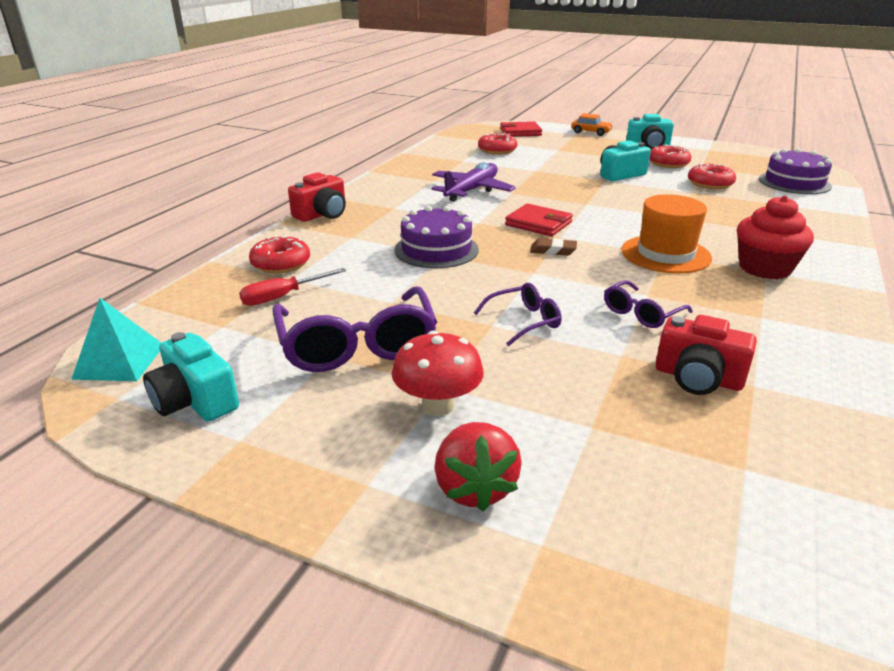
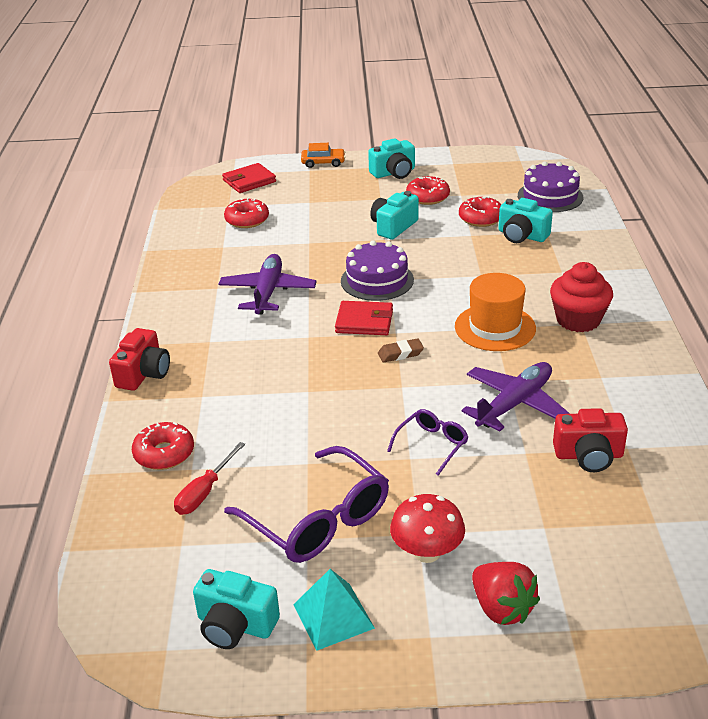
camera: 25 degrees left, 5 degrees up
turquoise pyramid [71,298,161,381] -> turquoise pyramid moved to [293,569,375,651]
purple cake [395,206,479,268] -> purple cake moved to [341,240,414,301]
purple glasses [604,280,693,328] -> purple plane [461,362,570,432]
none -> turquoise camera [498,198,553,243]

